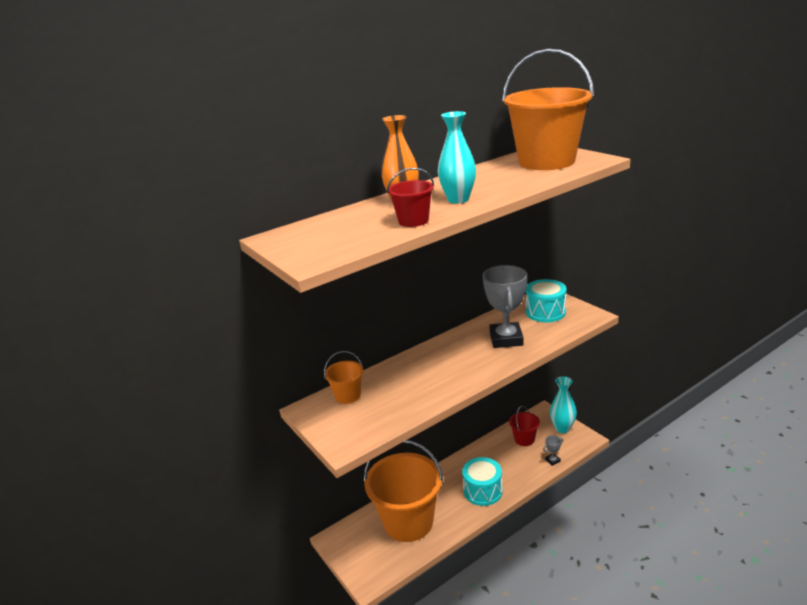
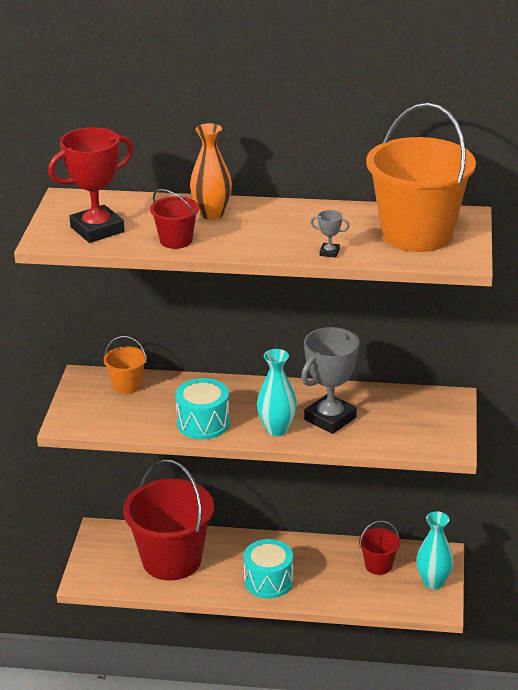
camera: 40 degrees right, 5 degrees up
orange bucket [364,440,443,542] -> red bucket [123,459,214,580]
turquoise vase [438,111,476,204] -> turquoise vase moved to [257,349,297,436]
turquoise drum [526,279,567,322] -> turquoise drum moved to [175,378,230,439]
grey trophy [543,435,563,466] -> grey trophy moved to [310,210,350,258]
none -> red trophy [48,127,134,243]

